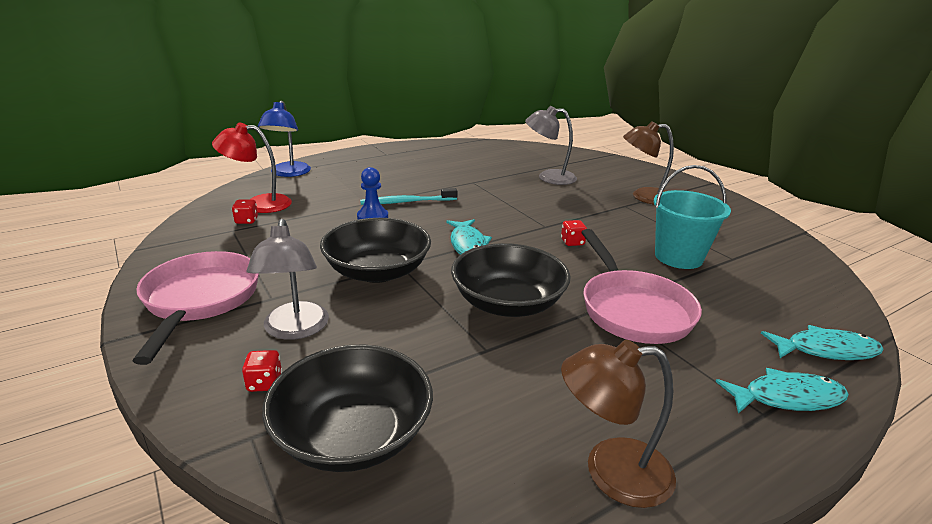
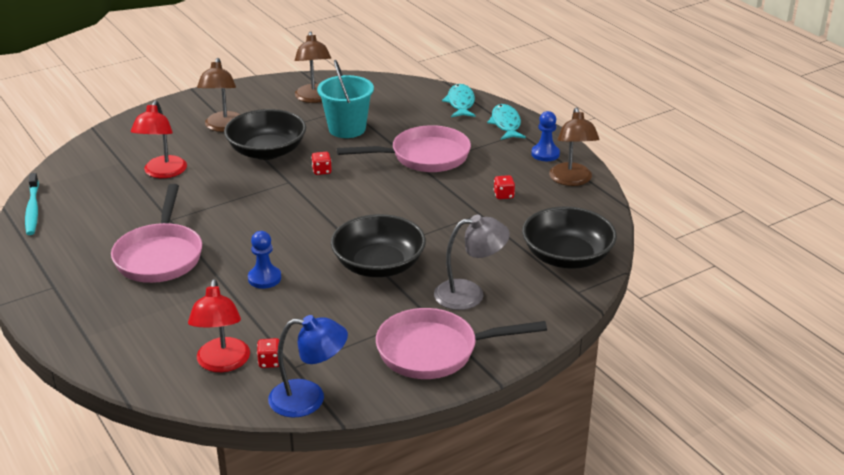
camera: 90 degrees left, 5 degrees up
red dice [242,350,282,392] -> red dice moved to [494,175,515,199]
blue lamp [258,101,311,177] -> blue lamp moved to [268,315,348,418]
turquoise toothbrush [360,188,458,205] -> turquoise toothbrush moved to [25,173,39,235]
turquoise fish [446,219,492,255] -> none
black bowl [451,243,570,317] -> black bowl moved to [224,109,306,160]
grey lamp [525,106,577,185] -> red lamp [131,101,187,178]
none -> pink pan [111,184,202,283]
none -> brown lamp [295,31,331,103]
none -> blue pawn [531,111,560,161]

